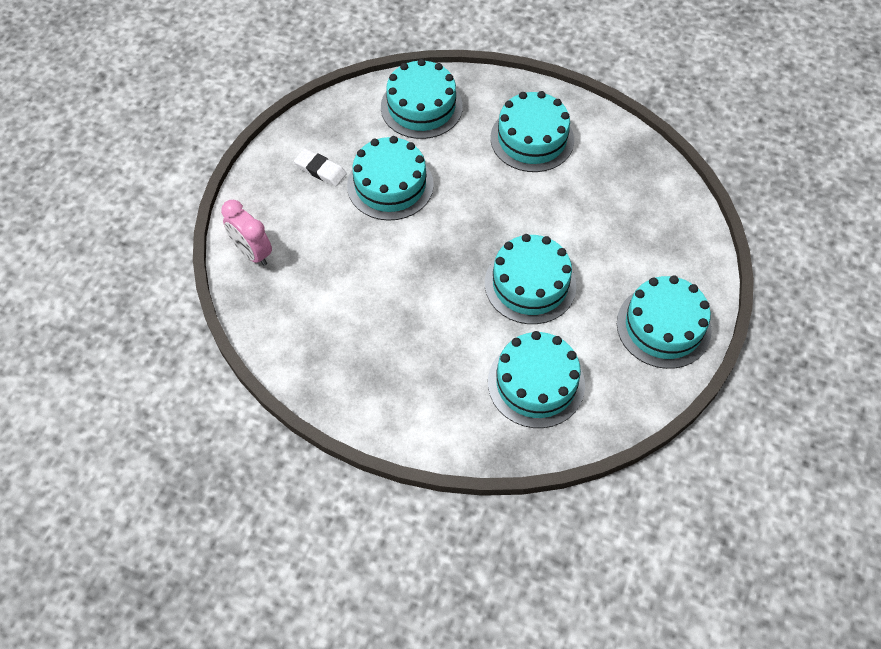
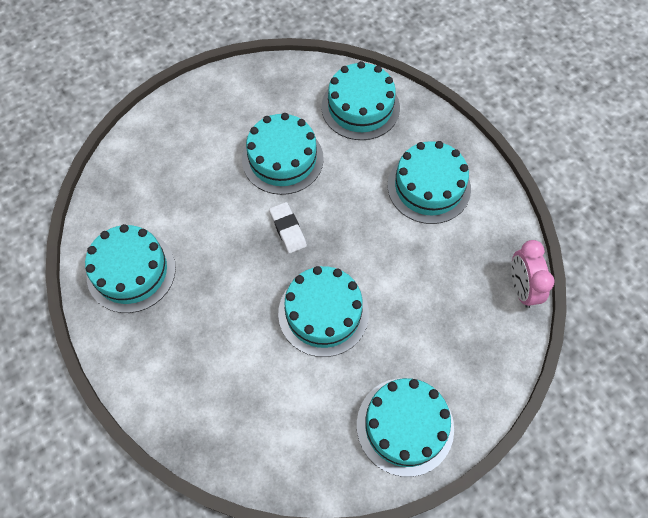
camera: 35 degrees right, 5 degrees up
pink clock [221,200,272,266] -> pink clock moved to [511,240,555,308]
white eraser [294,148,347,186] -> white eraser moved to [269,202,307,253]
turquoise cake [488,331,585,428] -> turquoise cake moved to [85,224,176,313]

